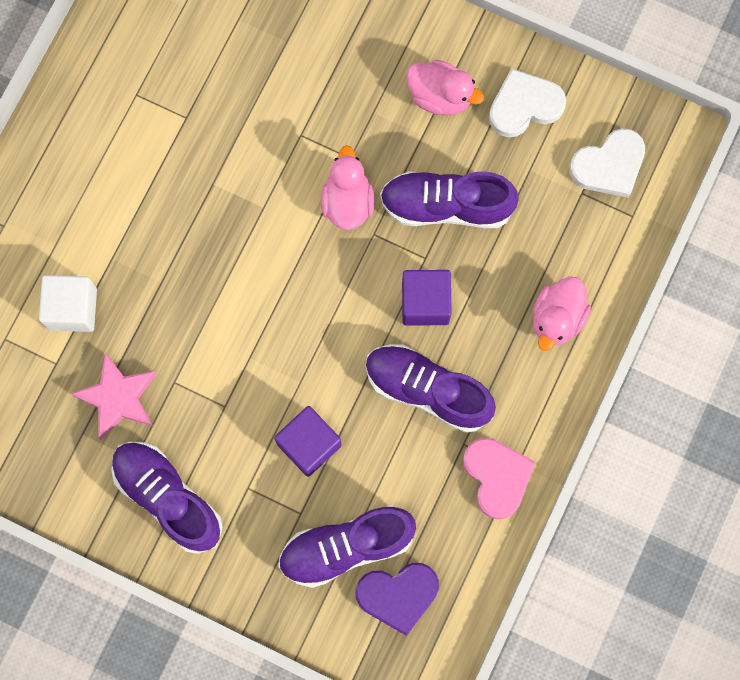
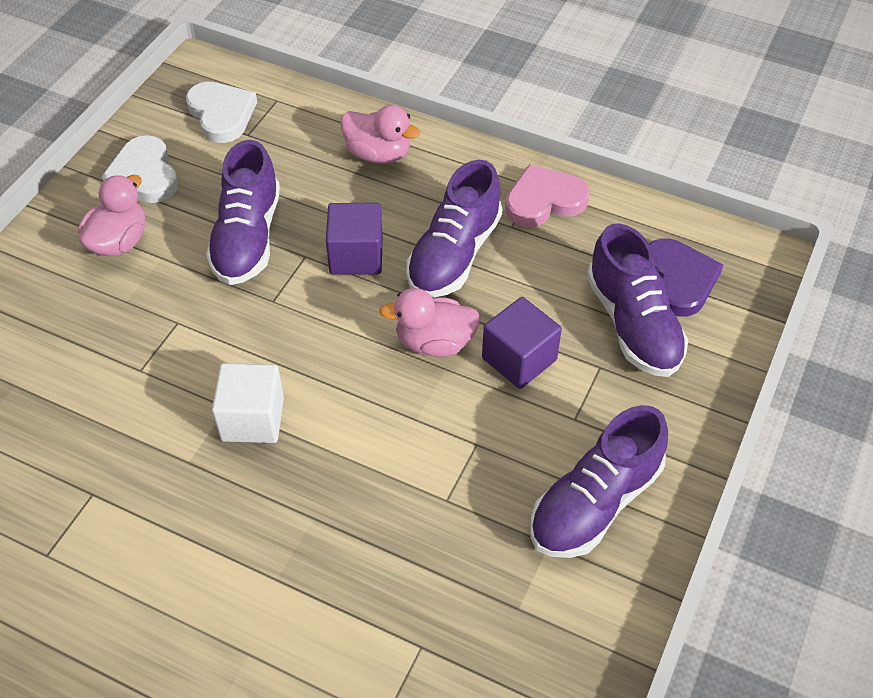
camera: 90 degrees left, 25 degrees down
white cube [39,275,97,332] -> white cube moved to [212,363,284,443]
pink star [71,353,157,440] -> none
pink duck [321,145,374,230] -> pink duck moved to [379,288,481,357]

